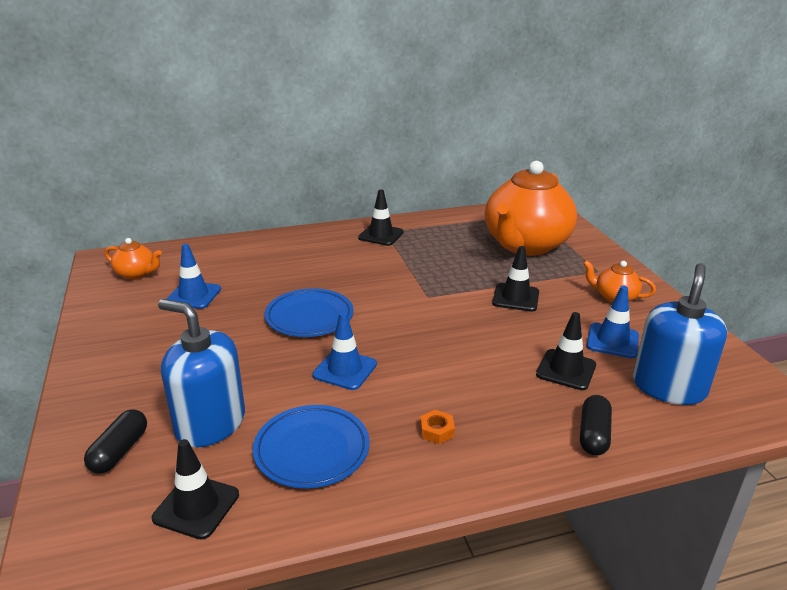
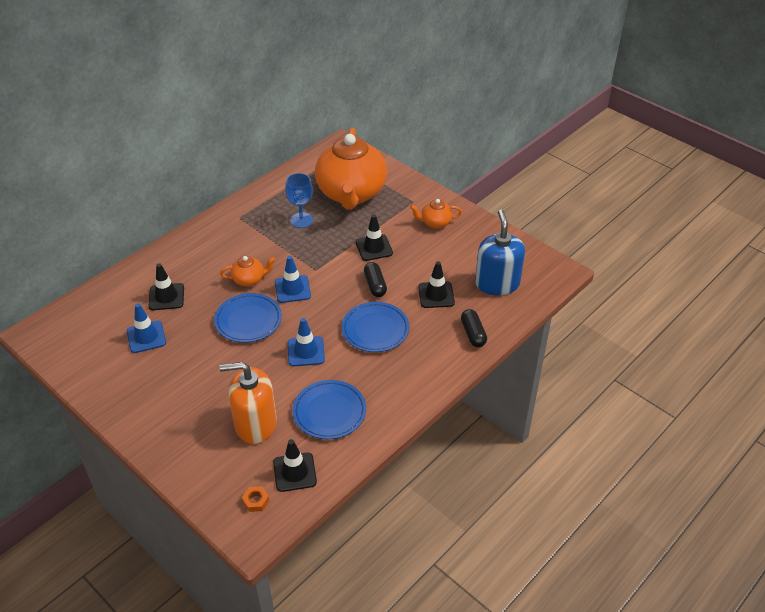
camera: 30 degrees left, 15 degrees up
black capsule [84,409,147,474] -> black capsule moved to [364,262,387,297]
orange teapot [105,238,162,280] -> orange teapot moved to [220,256,275,286]
blue soap dispenser [158,299,245,448] -> orange soap dispenser [219,362,277,444]
black traffic cone [358,189,404,246] -> black traffic cone moved to [149,263,184,310]
orange nut [420,410,455,444] -> orange nut moved to [242,486,270,512]
blue traffic cone [586,286,639,358] -> blue traffic cone moved to [275,256,311,303]
none -> blue goblet [285,173,313,228]
none -> blue plate [342,302,409,352]

